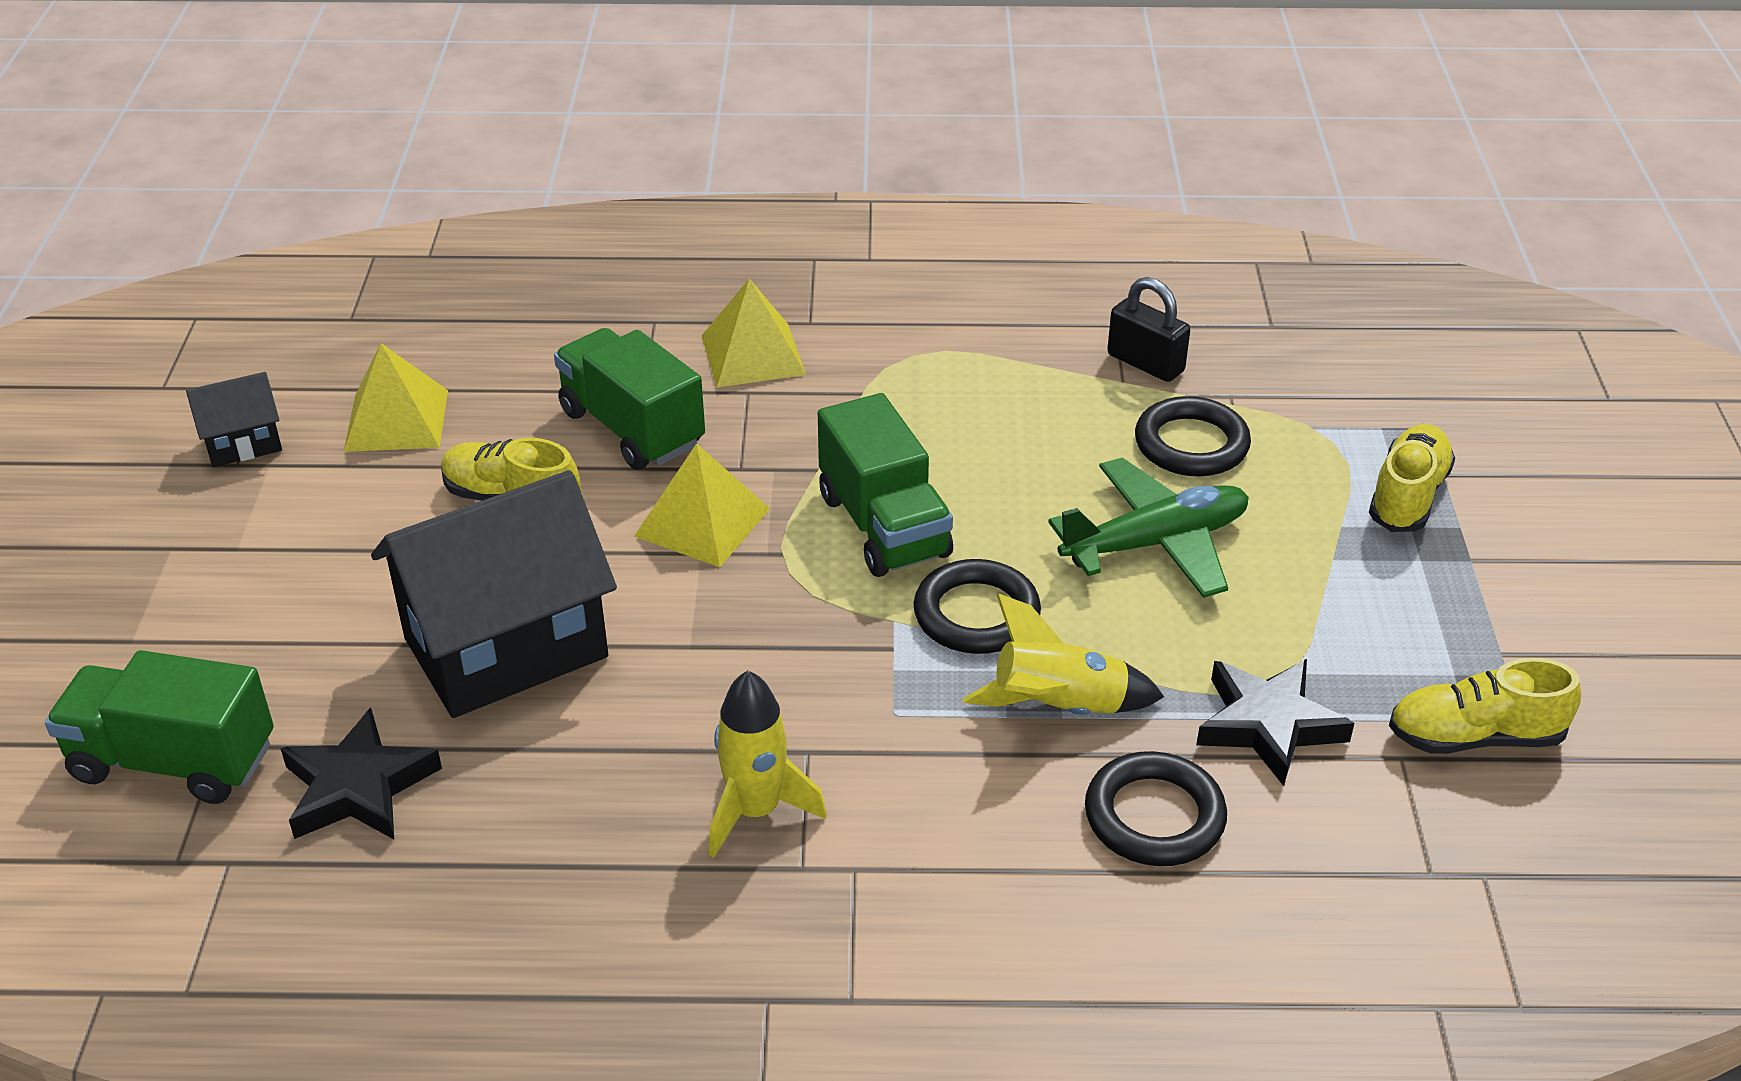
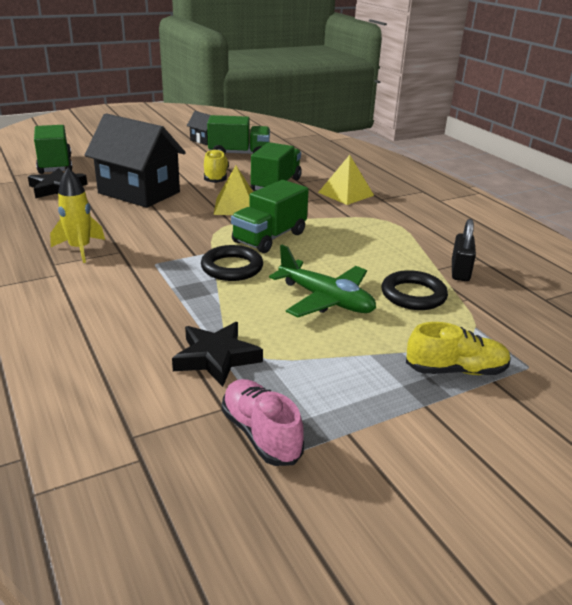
camera: 60 degrees right, 10 degrees down
yellow pyramid [344,343,448,452] -> green truck [207,115,270,155]
yellow rocket [963,593,1164,715] -> none
black ring [1085,751,1227,866] -> none
yellow shoe [1389,658,1581,754] -> pink shoe [222,379,304,466]

